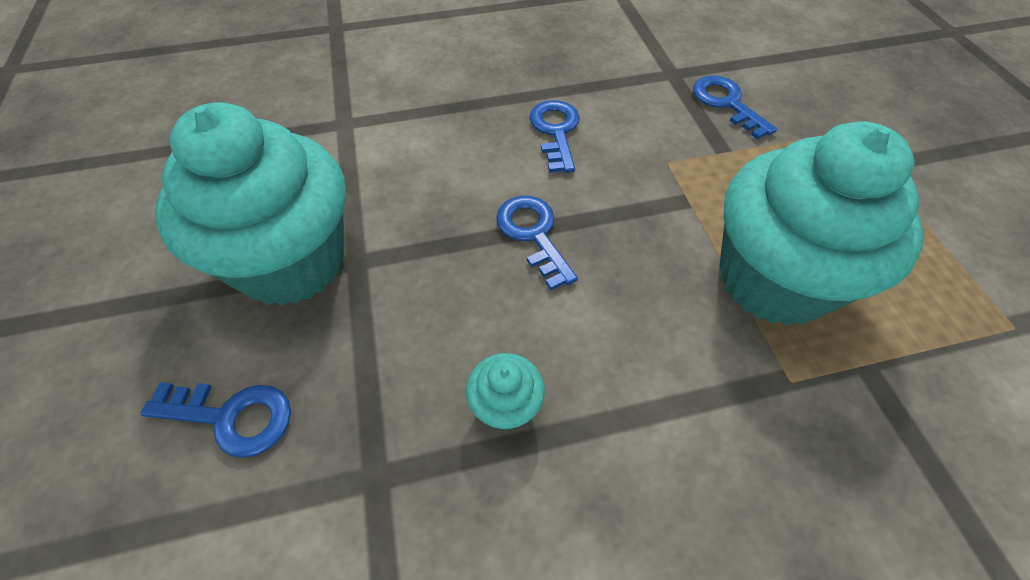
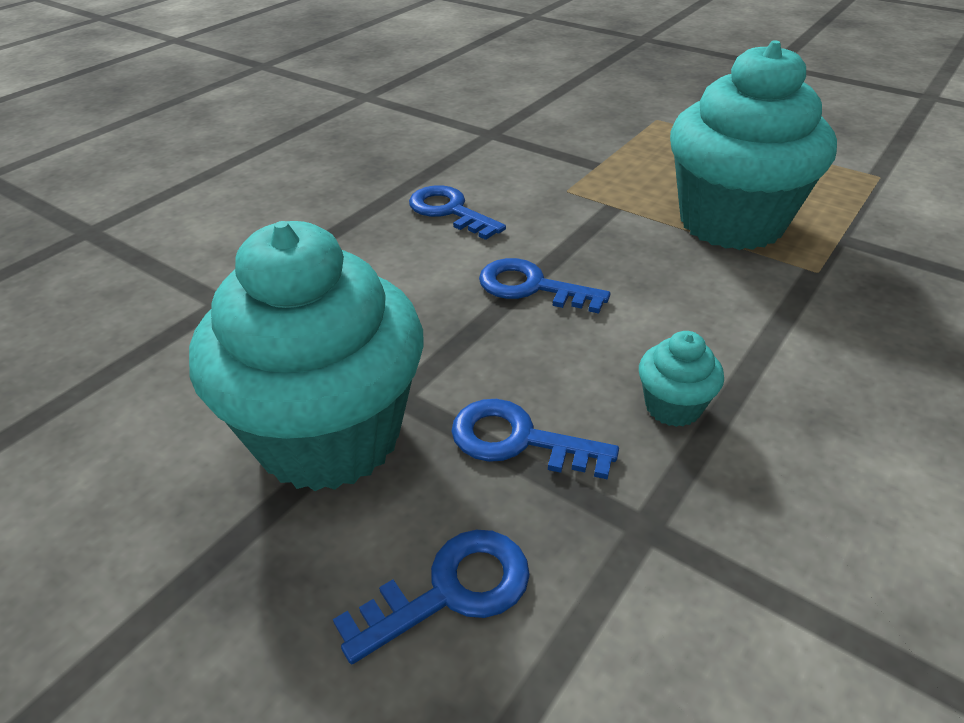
camera: 40 degrees left, 15 degrees down
blue key [693,75,777,139] -> blue key moved to [451,399,619,480]

